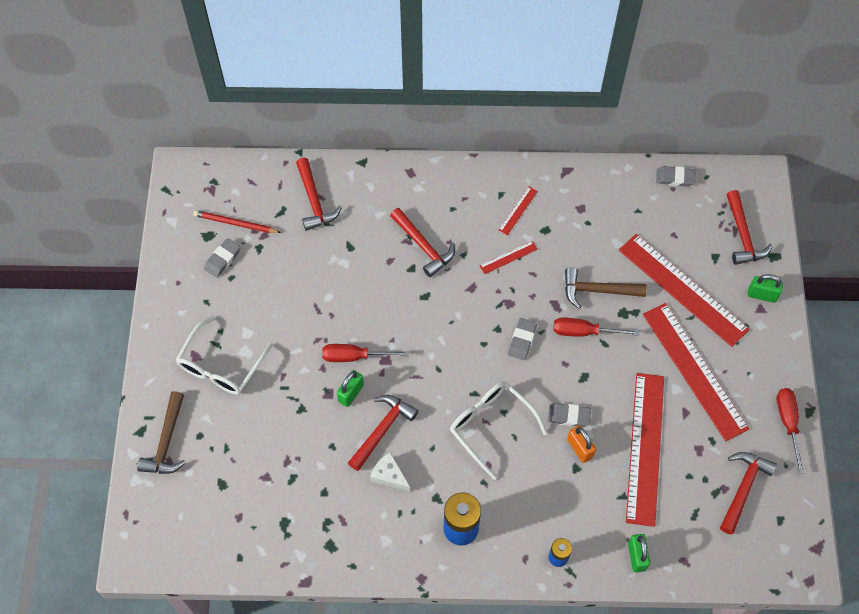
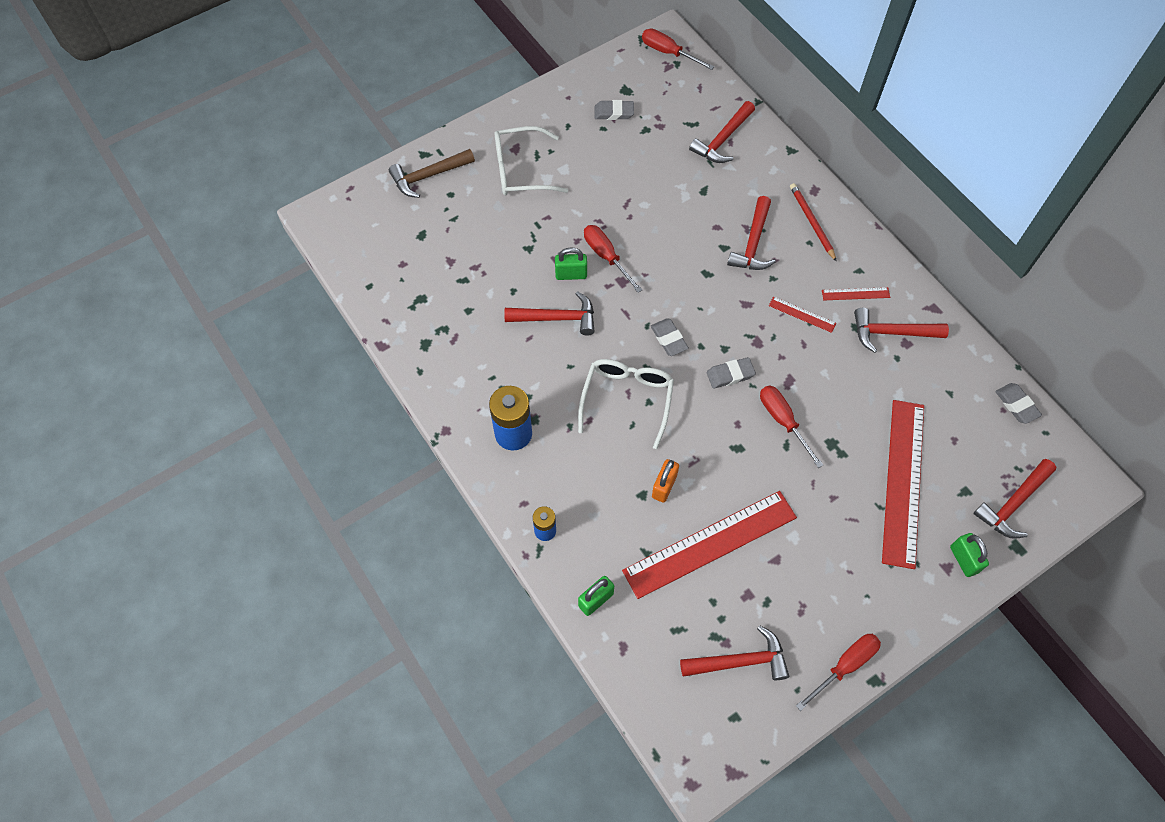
camera: 55 degrees right, 0 degrees up
red pencil [193,210,282,233] -> red pencil moved to [790,183,837,262]
white cheese [370,453,410,492] -> none
grey eraser [548,403,591,427] -> grey eraser moved to [651,318,689,356]
brown hammer [565,267,647,309] -> none
red ruler [643,303,749,442] -> none
none -> red screwdriver [642,29,714,70]
none -> red hammer [854,308,949,353]

